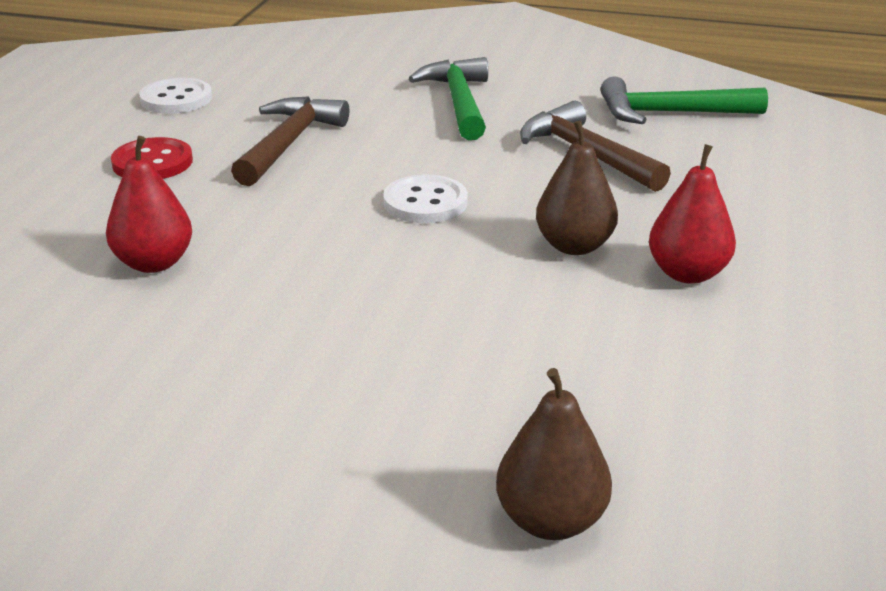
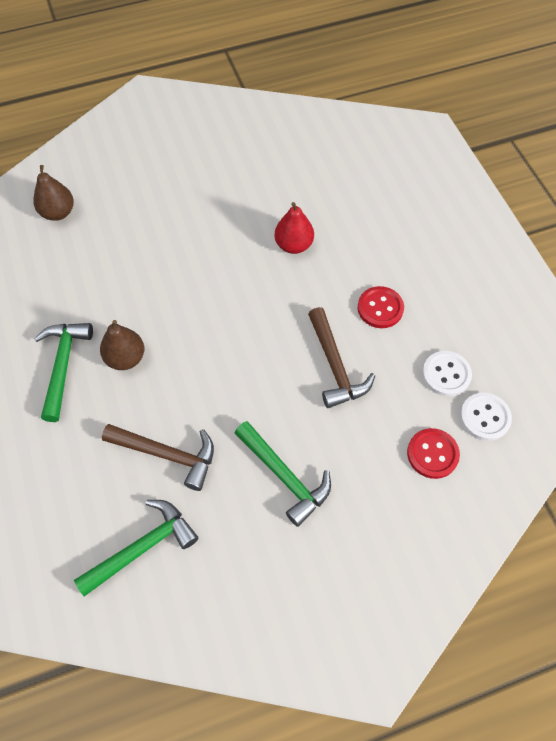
camera: 145 degrees right, 30 degrees up
white button [383,175,468,223] -> white button moved to [460,393,512,441]
red pear [649,144,736,284] -> green hammer [34,323,93,422]
none -> red button [407,428,460,479]

